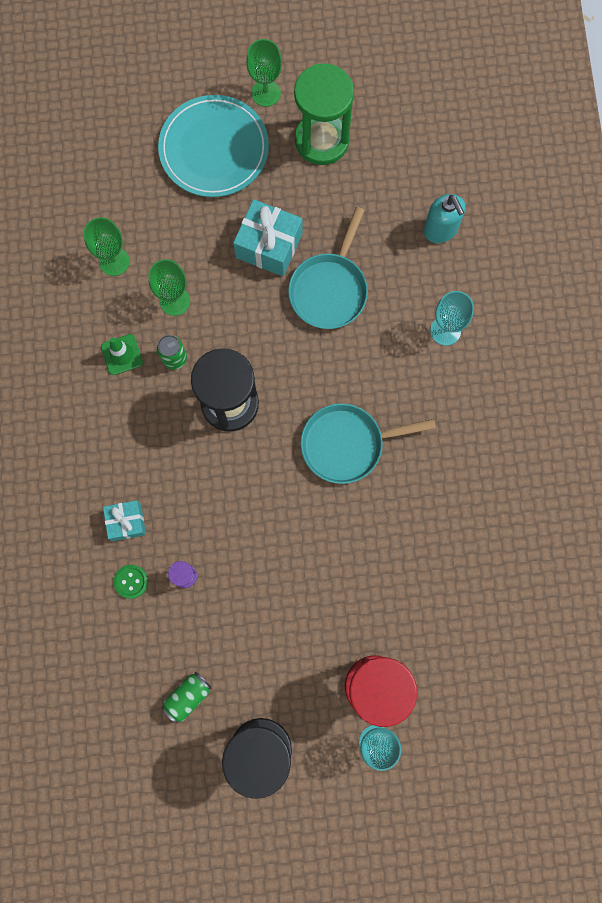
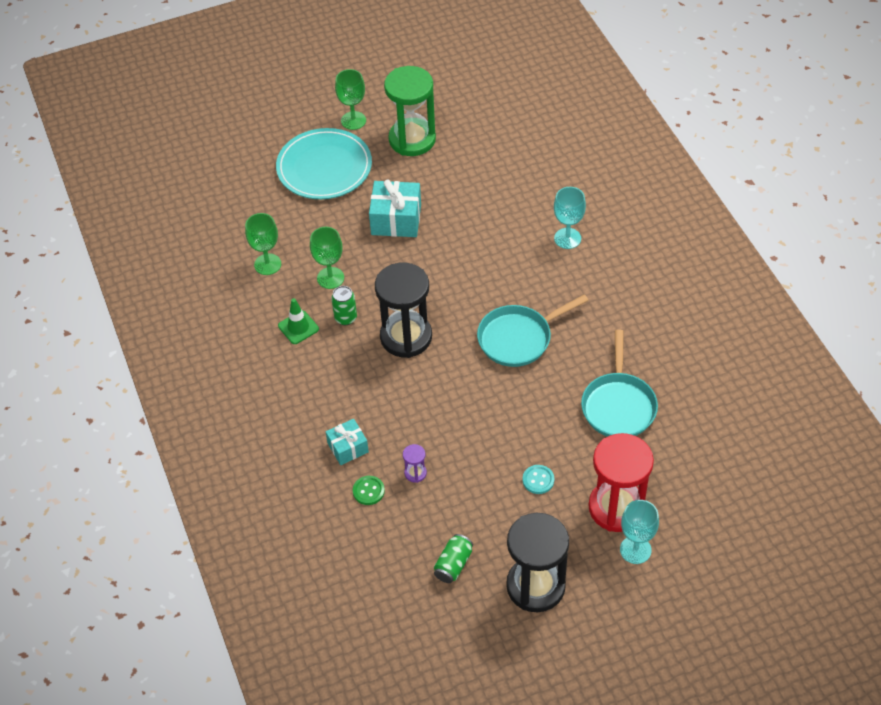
camera: 15 degrees left, 25 degrees down
turquoise pan [288,207,368,329] -> turquoise pan moved to [581,329,658,437]
turquoise soap dispenser [423,194,466,243] -> none
none -> turquoise button [522,465,554,494]

